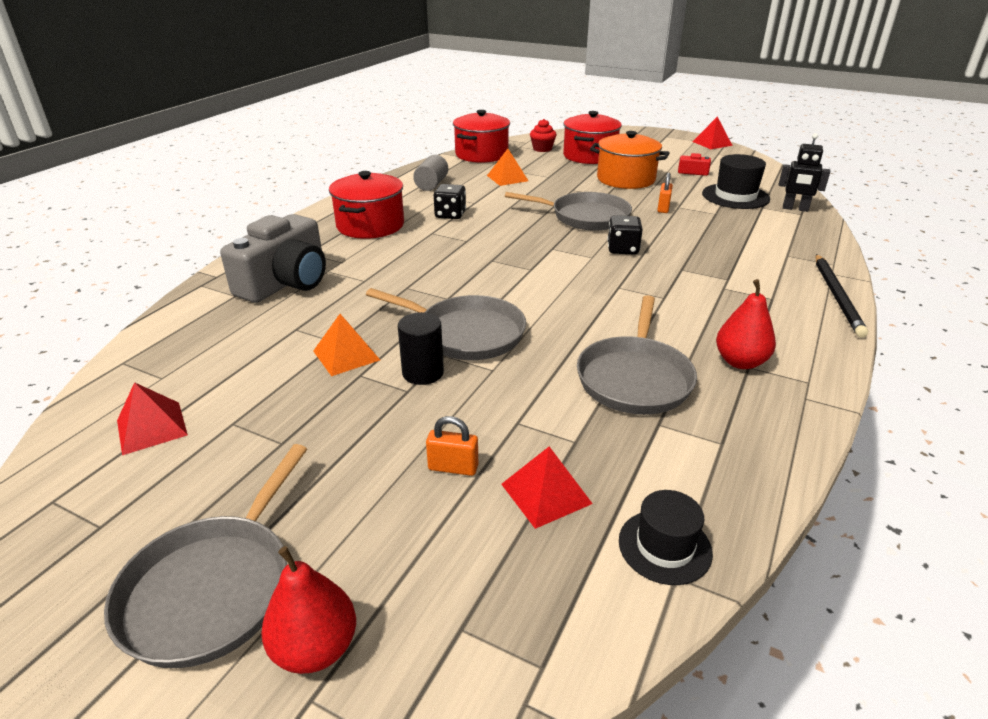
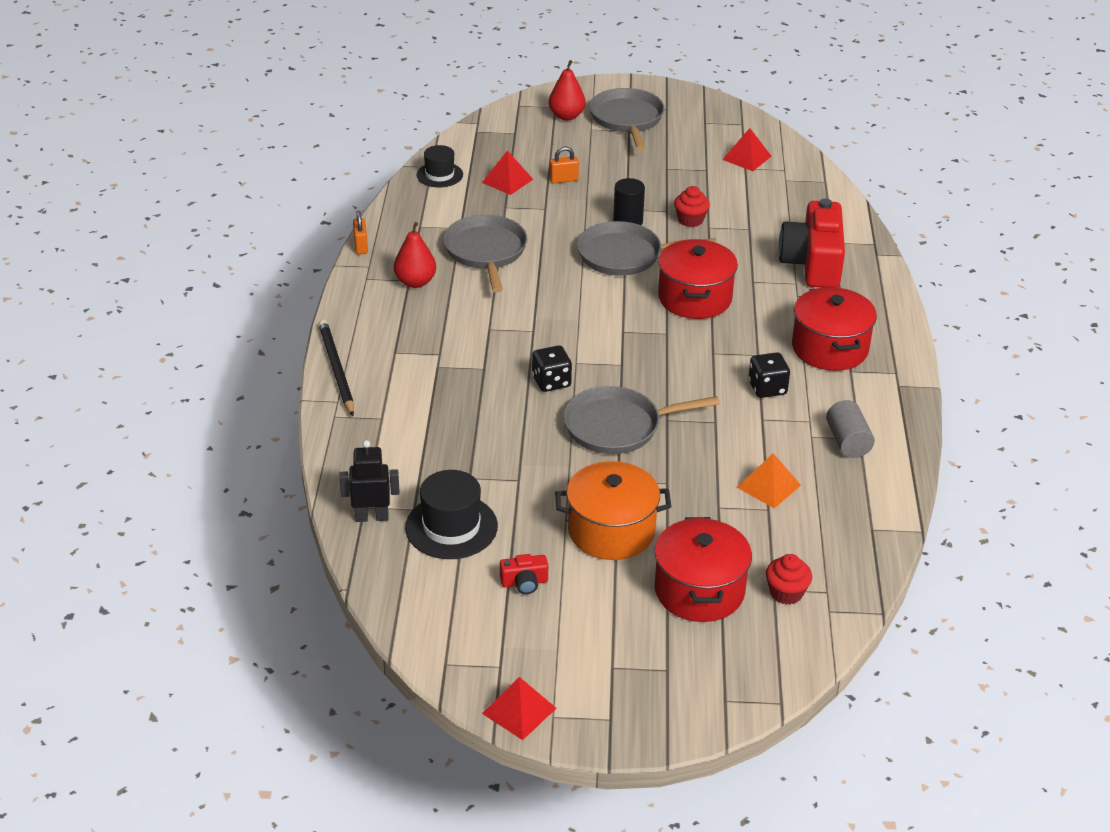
camera: 155 degrees right, 5 degrees up
grey camera [220,214,326,303] -> red camera [778,199,845,288]
orange pyramid [313,314,380,376] -> red cupcake [674,186,710,227]
red pot [453,110,510,163] -> red pot moved to [658,239,738,319]
orange padlock [658,173,673,213] -> orange padlock moved to [353,211,368,254]

